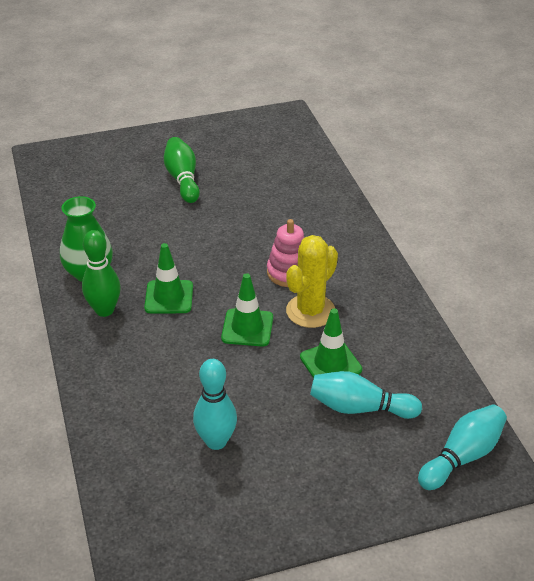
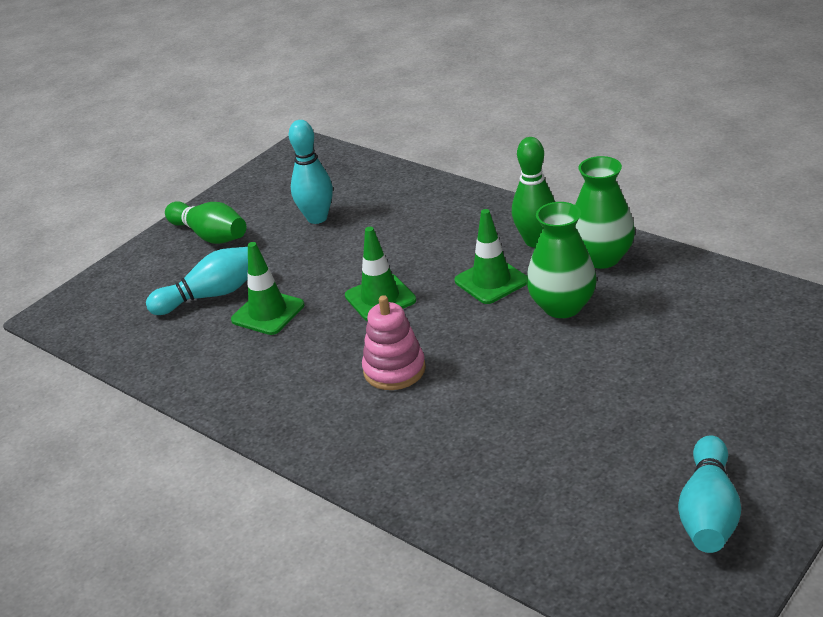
camera: 150 degrees right, 5 degrees down
green bowling pin [164,137,200,203] -> green bowling pin moved to [165,201,246,244]
yellow cactus [286,235,338,328] -> none
turquoise bowling pin [418,404,507,490] -> turquoise bowling pin moved to [678,435,741,553]
none -> green vase [526,202,597,318]

